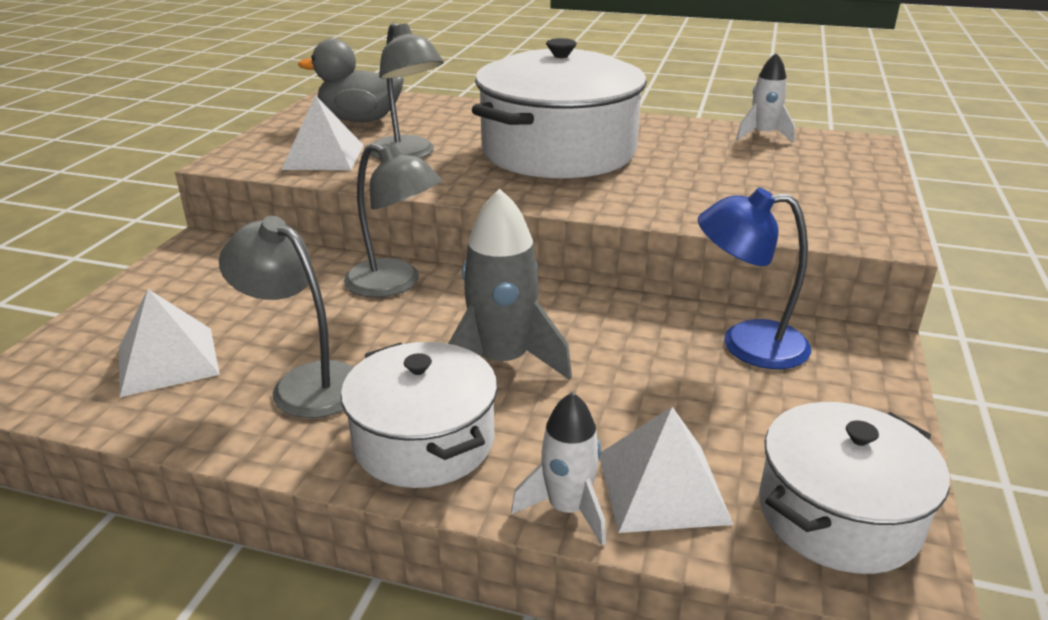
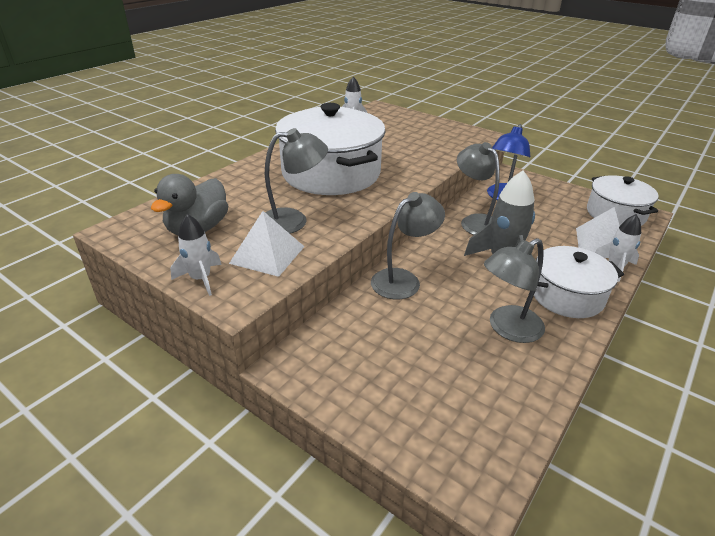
camera: 70 degrees left, 5 degrees up
white pyramid [119,289,220,397] -> none
none -> white rocket [170,214,222,296]
none -> grey lamp [457,142,500,235]

